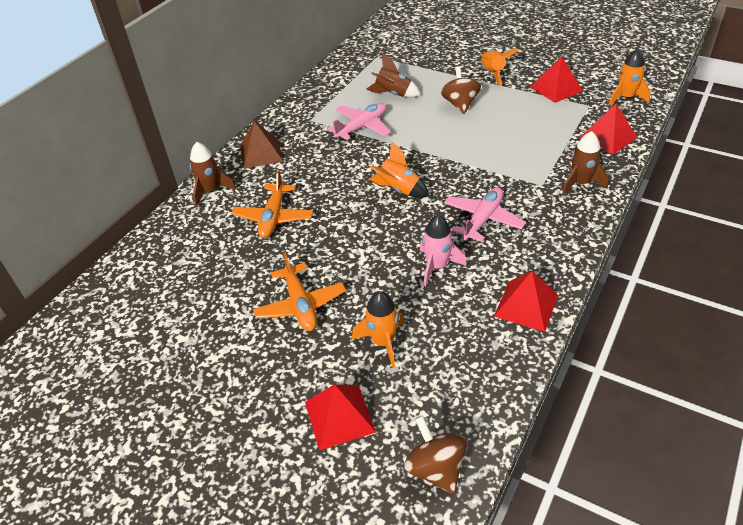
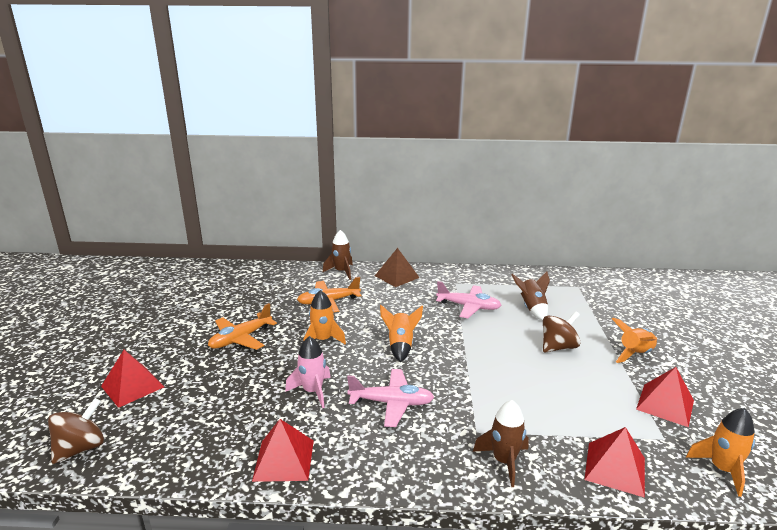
camera: 60 degrees right, 20 degrees down
orange rocket [352,291,405,368] -> orange rocket moved to [303,290,346,345]

